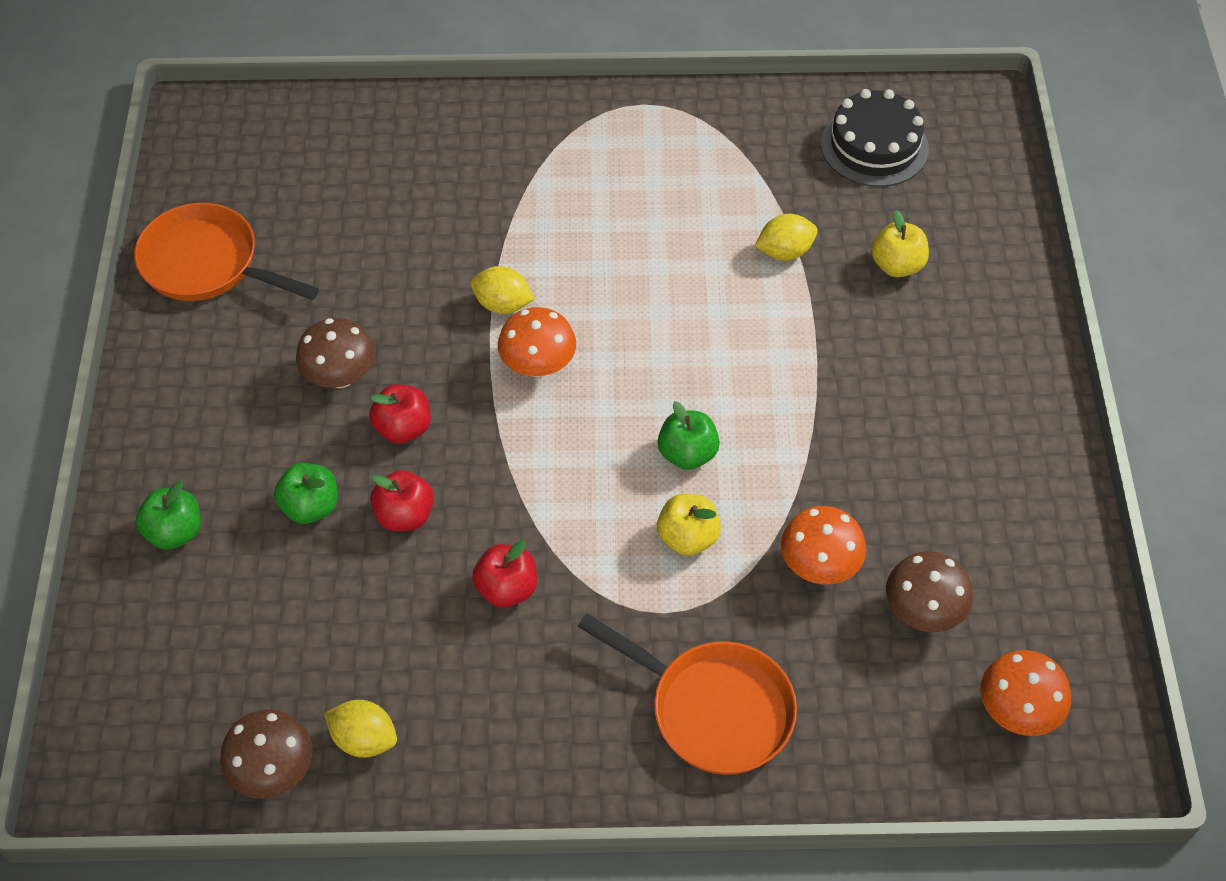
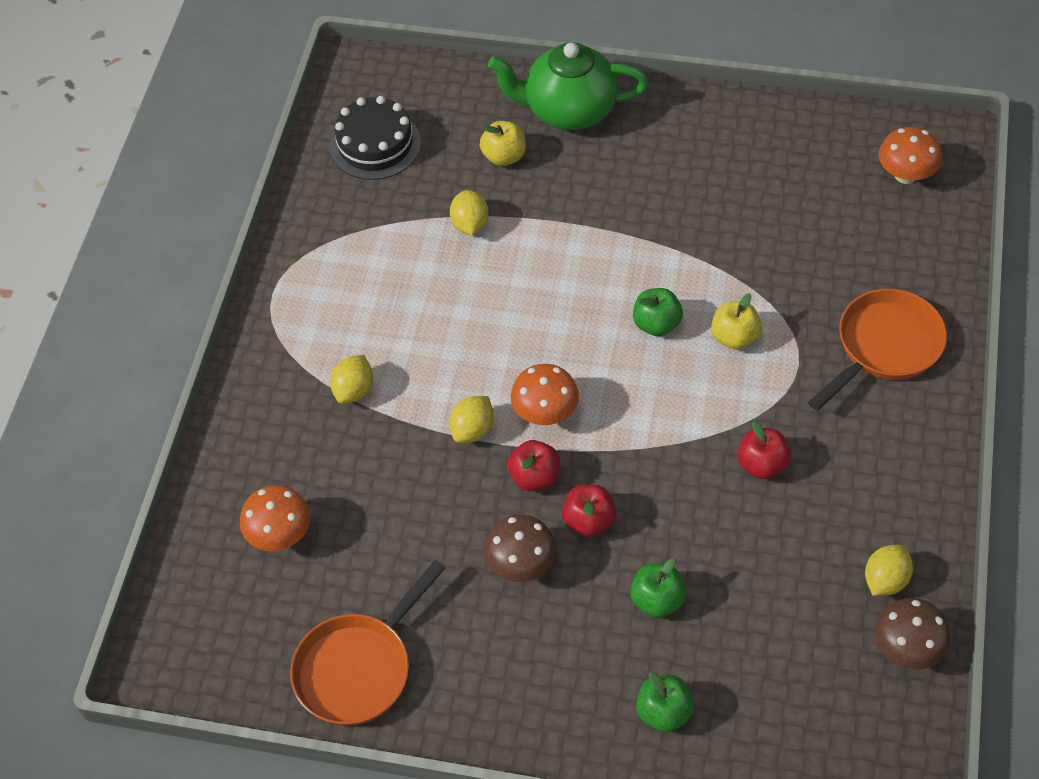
camera: 75 degrees left, 0 degrees up
red apple [370,470,434,531] -> red apple moved to [507,440,560,491]
orange mushroom [781,506,866,584] -> orange mushroom moved to [240,485,311,551]
brown mushroom [886,551,973,632] -> none
none -> yellow lemon [330,355,373,404]
none -> green teapot [488,42,649,130]

